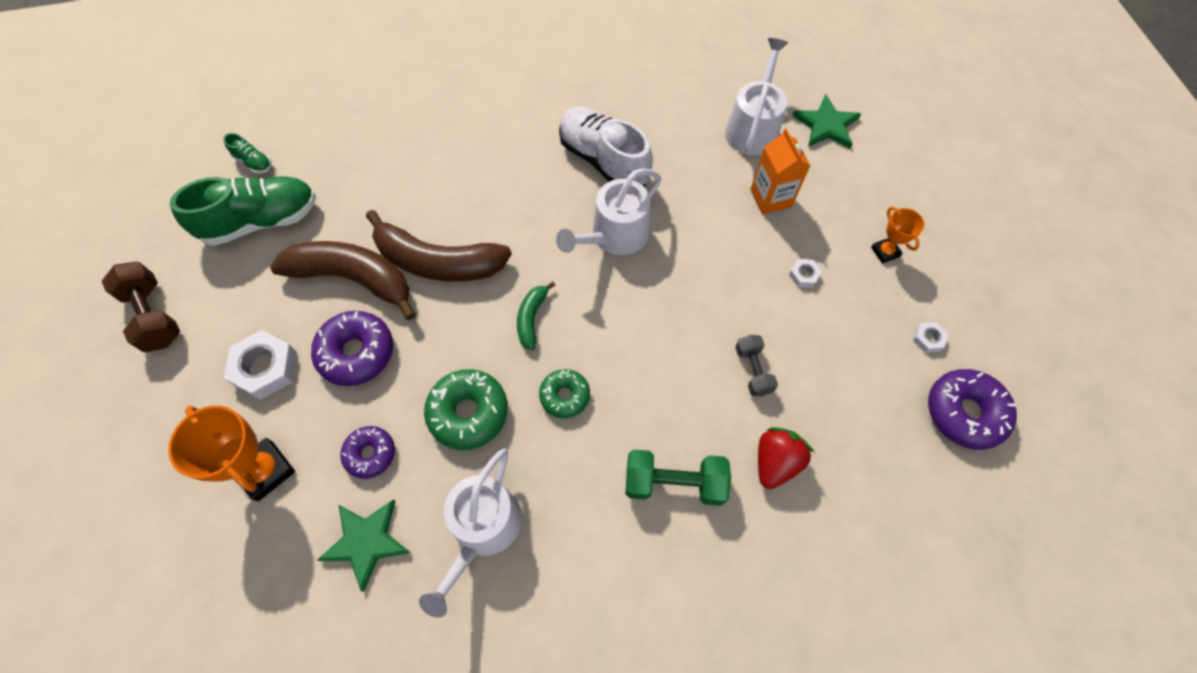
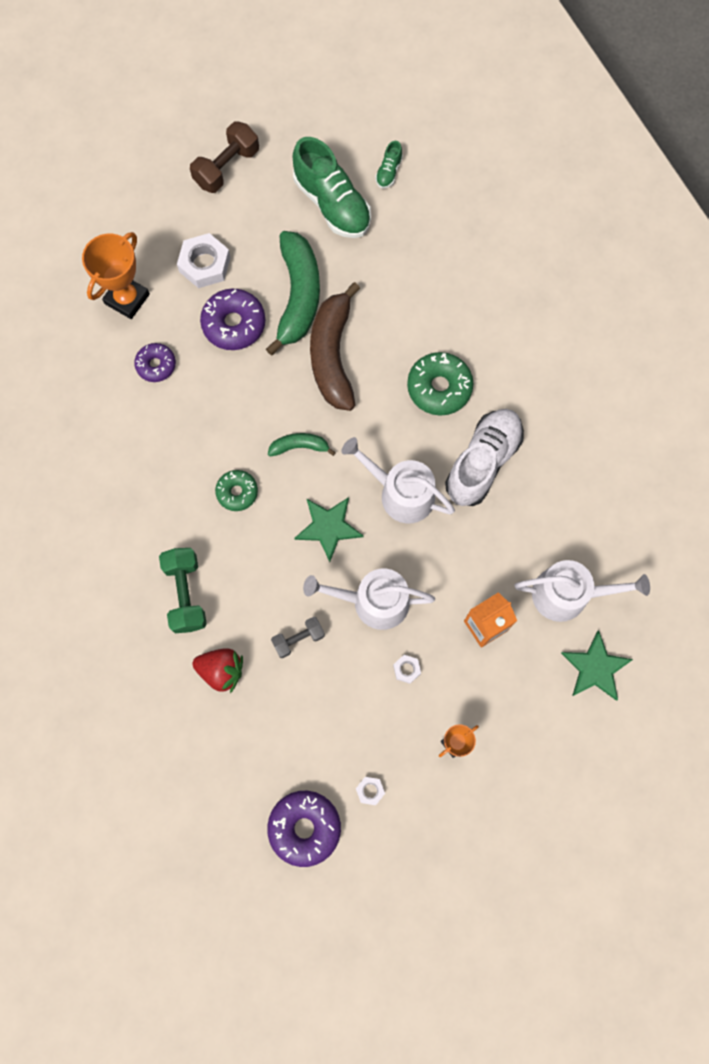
camera: 75 degrees right, 10 degrees up
brown banana [270,241,416,320] -> green banana [266,231,320,355]
green star [318,500,411,592] -> green star moved to [294,497,363,562]
white watering can [419,448,522,618] -> white watering can moved to [303,568,435,630]
green donut [424,369,508,450] -> green donut moved to [407,352,474,415]

